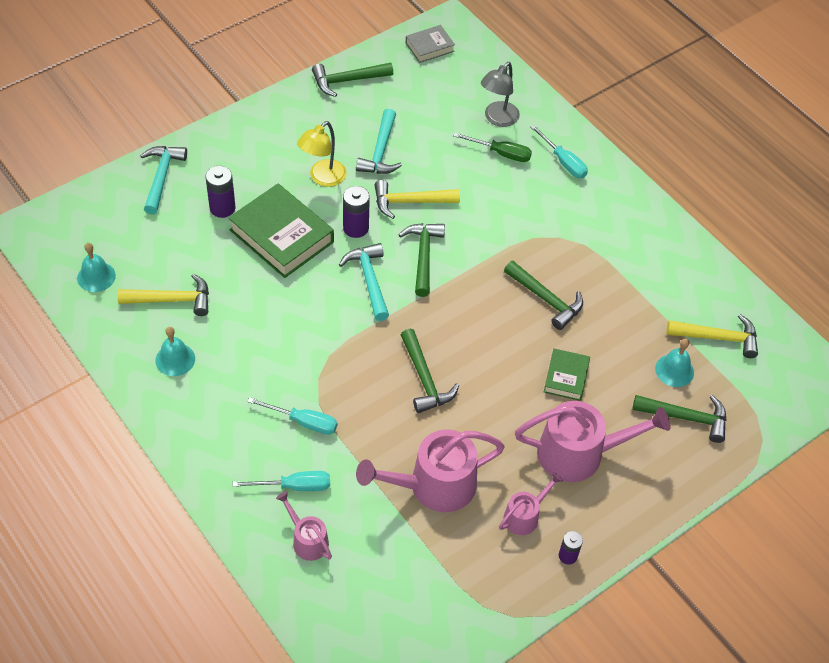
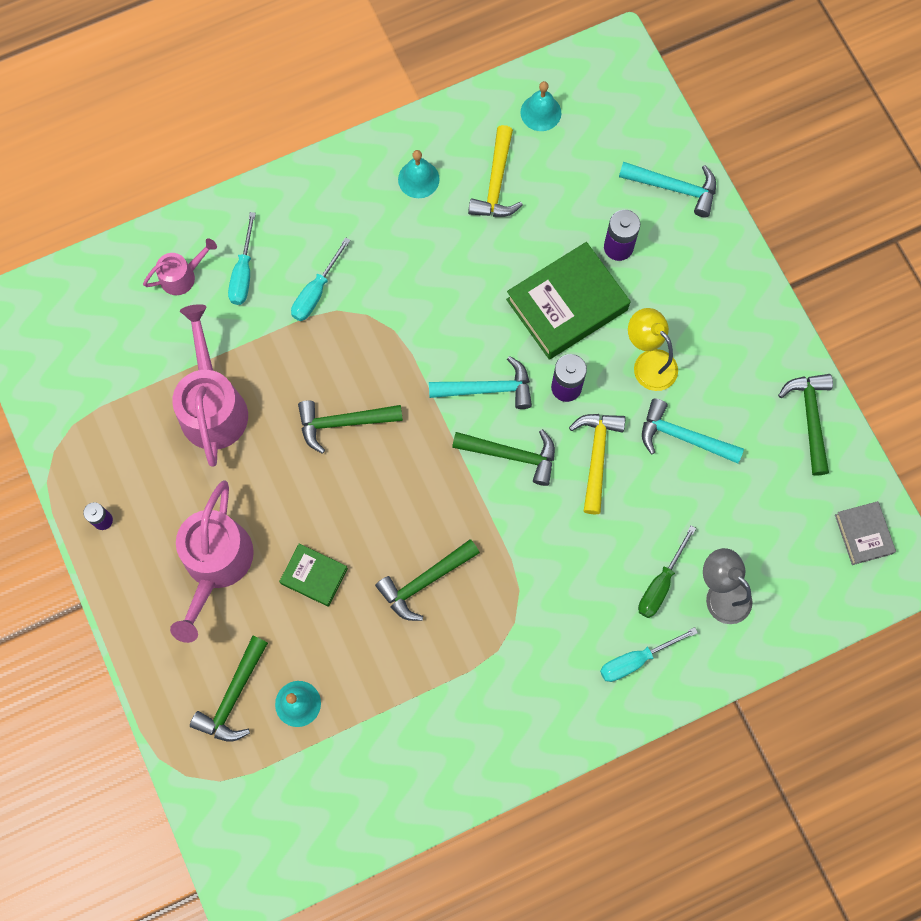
camera: 105 degrees right, 20 degrees up
pink watering can [499,472,563,535] -> none
yellow hammer [667,314,758,358] -> none

